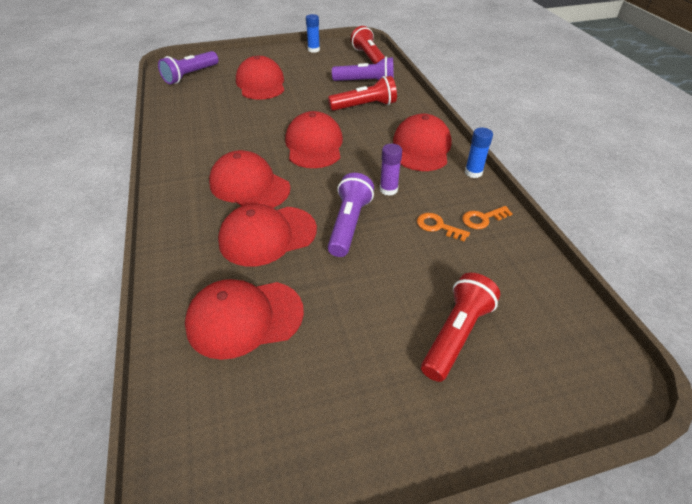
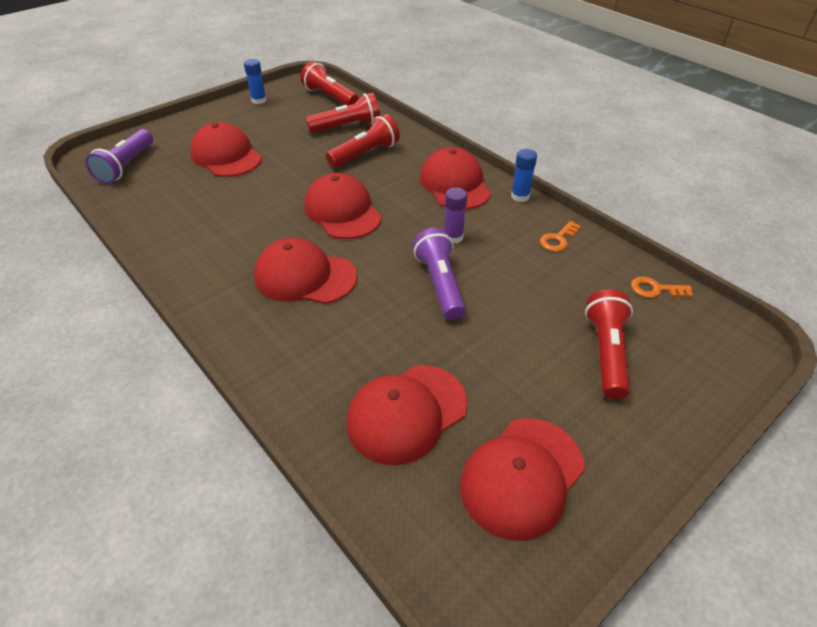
camera: 25 degrees left, 0 degrees up
red cap [218,204,317,267] -> red cap moved to [460,418,585,541]
purple flashlight [332,57,394,81] -> red flashlight [306,93,380,133]
orange key [417,213,470,241] -> orange key moved to [631,277,693,298]

